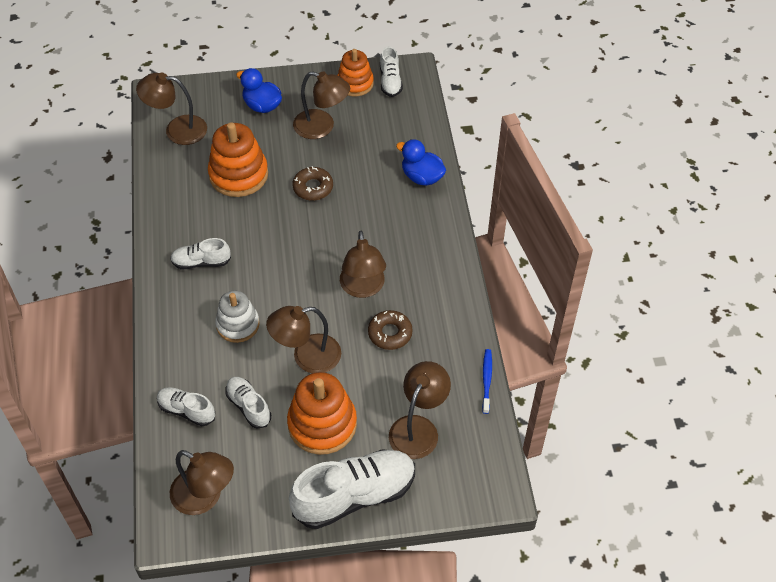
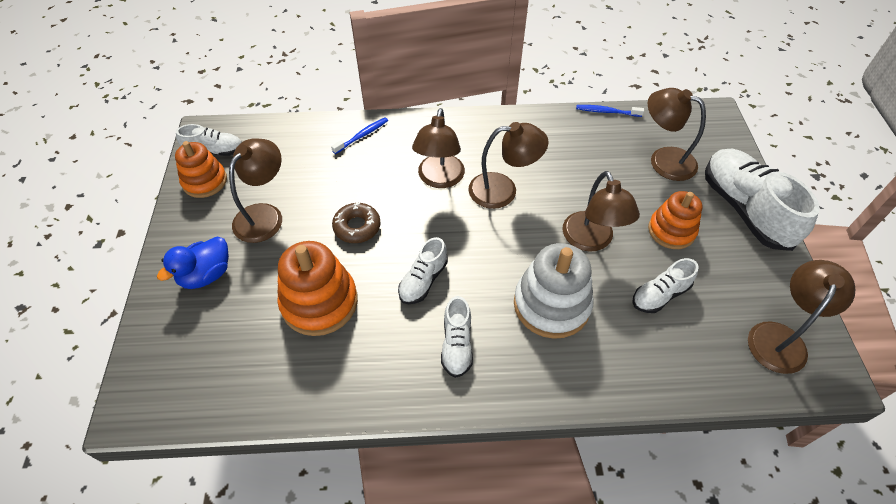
camera: 85 degrees left, 0 degrees up
brown lamp [136,73,207,145] -> brown lamp moved to [412,108,465,188]
white shoe [157,387,215,426] -> white shoe moved to [398,237,448,304]
white stacking toy [215,291,260,343] -> white stacking toy [514,243,594,339], size x1.51
orange stacking toy [287,372,357,455] -> orange stacking toy [648,191,702,249], size x0.66
brown donut [368,310,413,350] -> none
blue duck [396,139,446,186] -> blue toothbrush [331,117,388,154]

